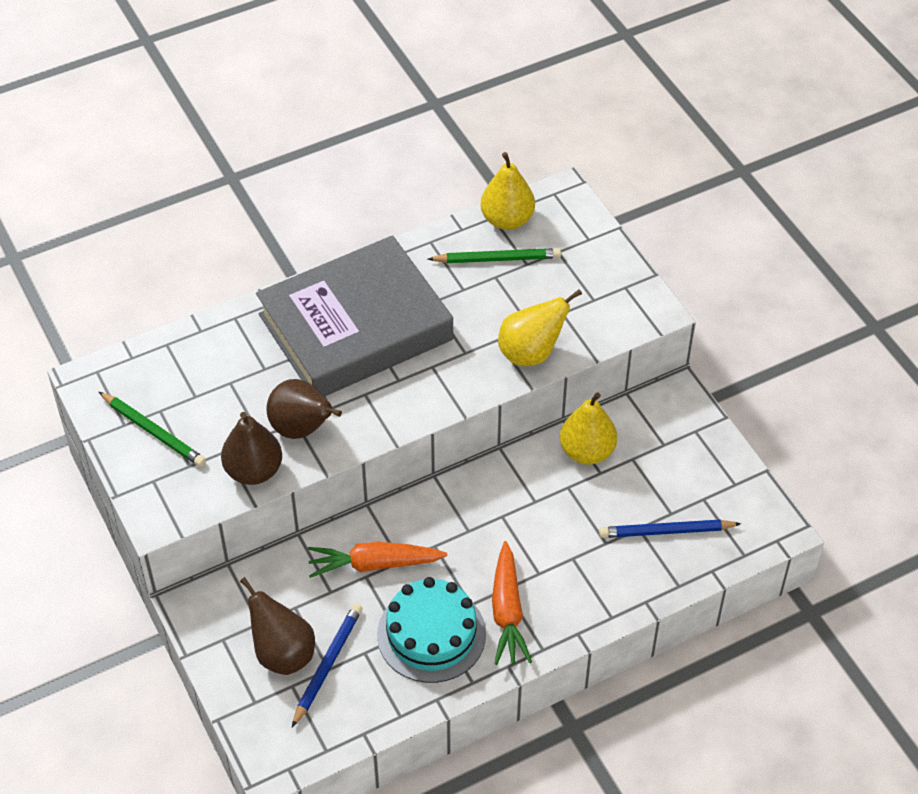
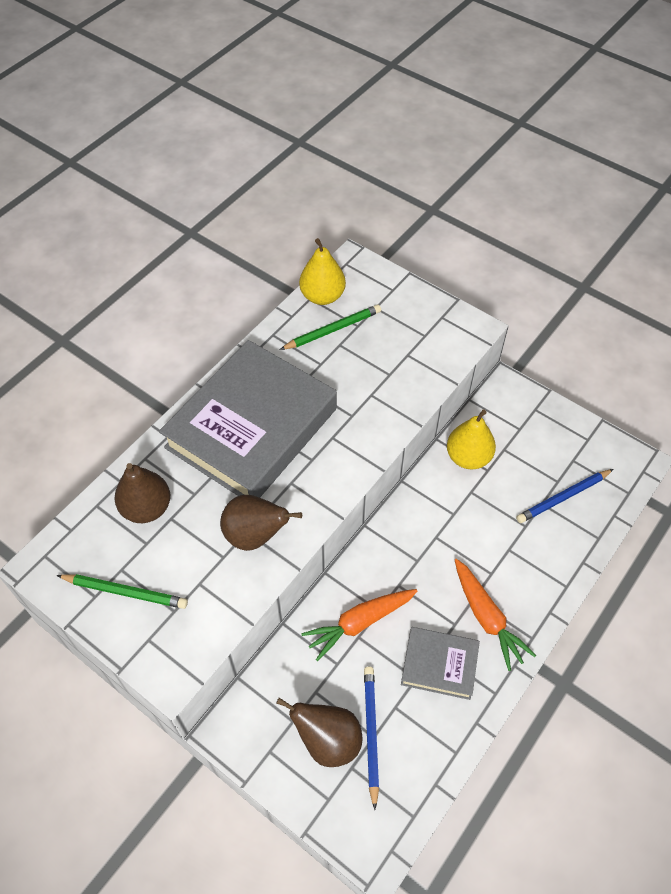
camera: 25 degrees left, 5 degrees up
brown pear [221,412,282,485] -> brown pear moved to [115,463,170,523]
turquoise cake [377,577,486,683] -> grey book [401,627,480,700]
yellow pear [498,289,582,366] -> none

